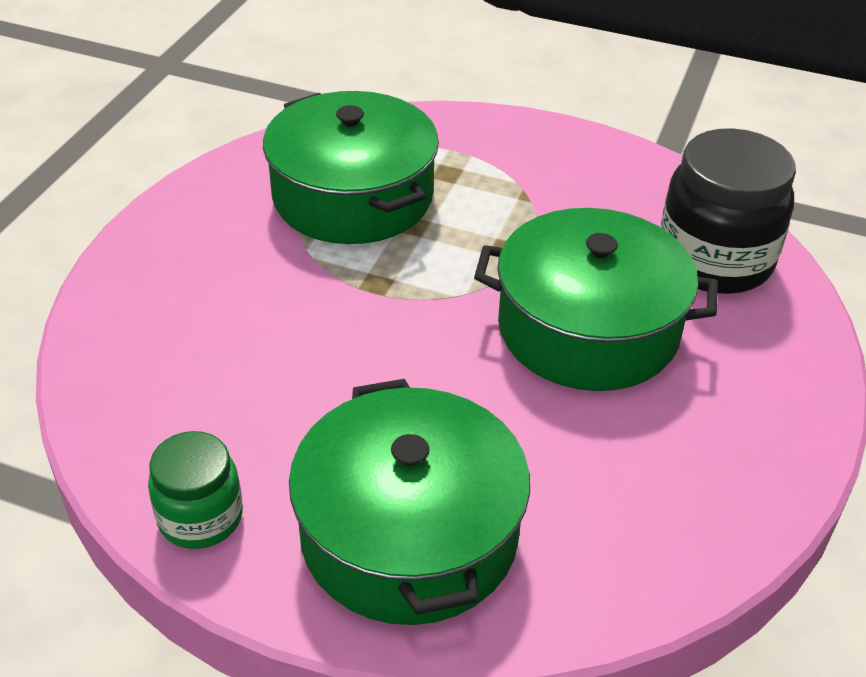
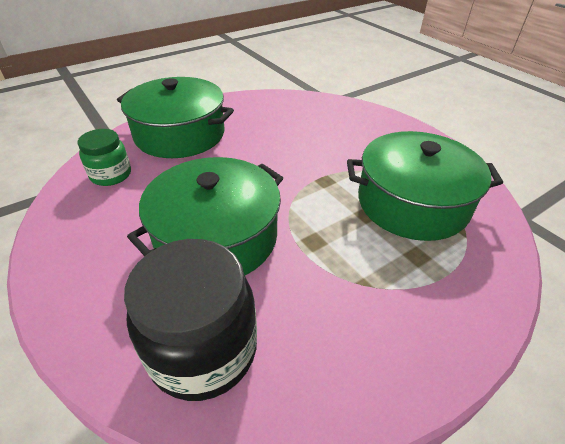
camera: 125 degrees right, 0 degrees up
green jar [148,431,243,549] -> green jar moved to [78,129,131,186]

